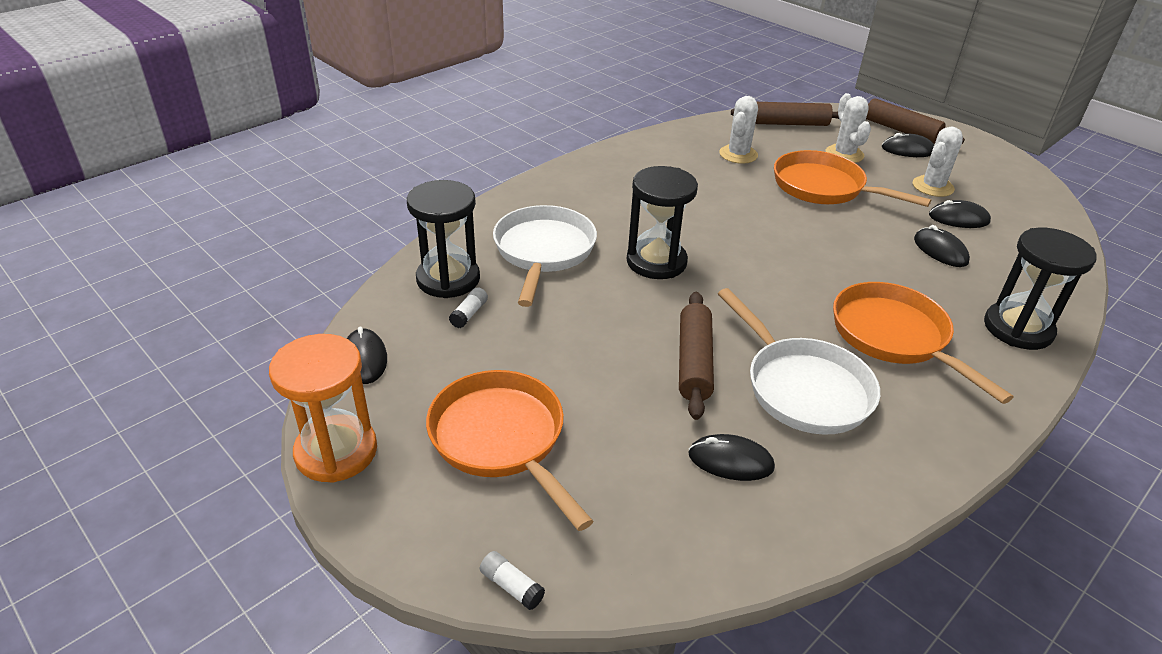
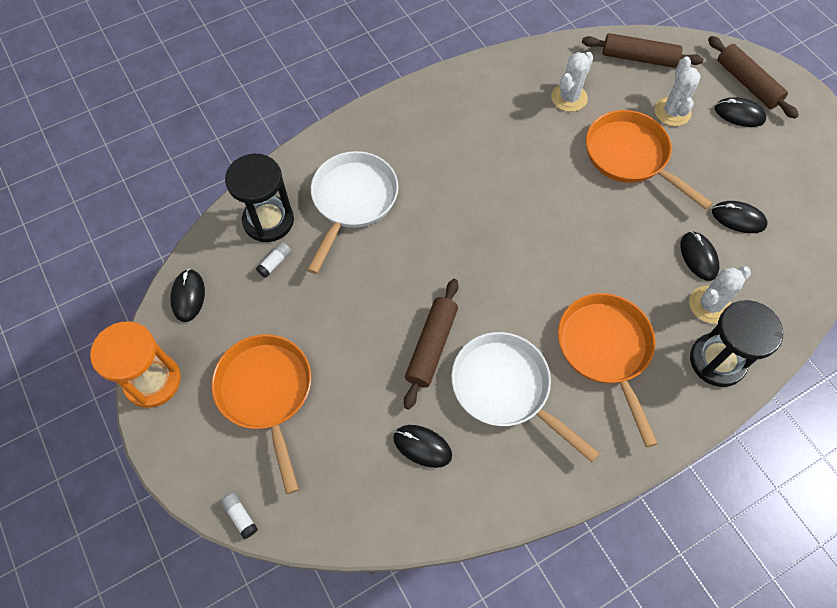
camera: 15 degrees right, 25 degrees up
black hourglass [627,166,698,279] -> none
white pan [718,288,880,435] -> white pan turned 150 degrees clockwise [451,332,600,462]
white cactus [913,126,963,197] -> white cactus moved to [689,266,751,324]

